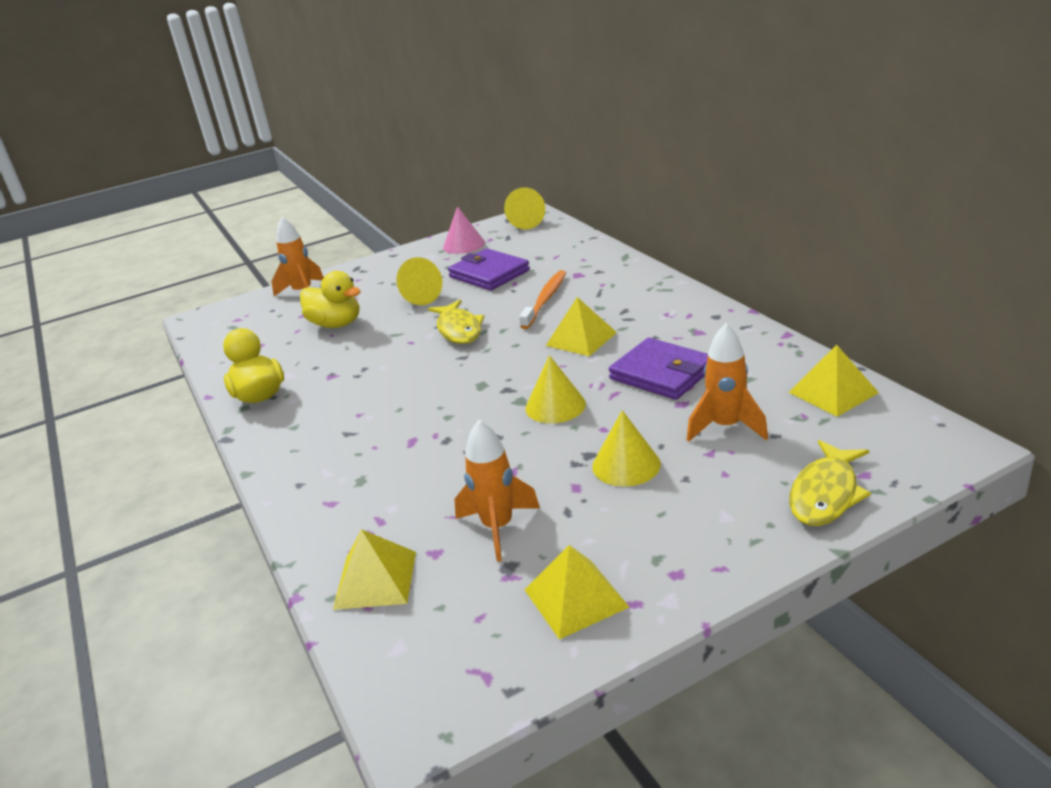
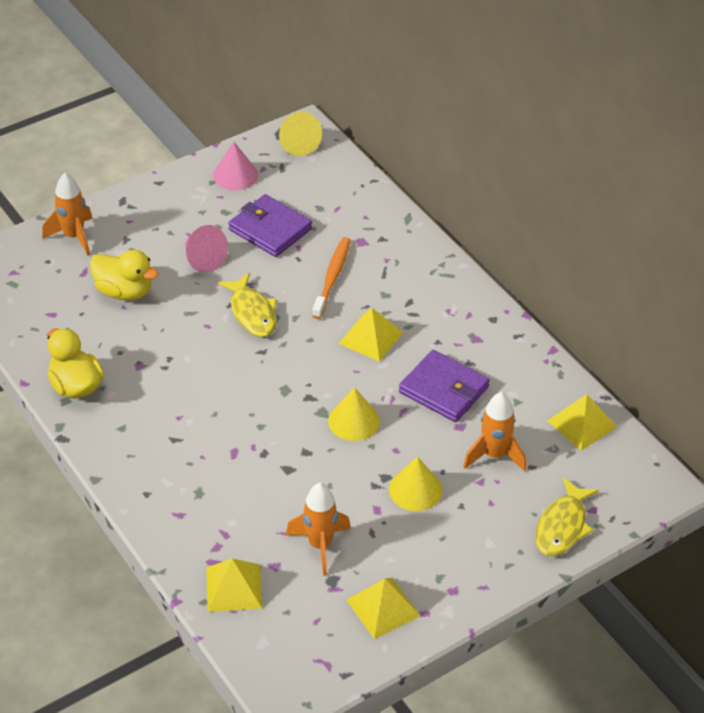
camera: 10 degrees left, 15 degrees up
yellow cone [396,257,442,305] -> pink cone [185,225,228,272]

